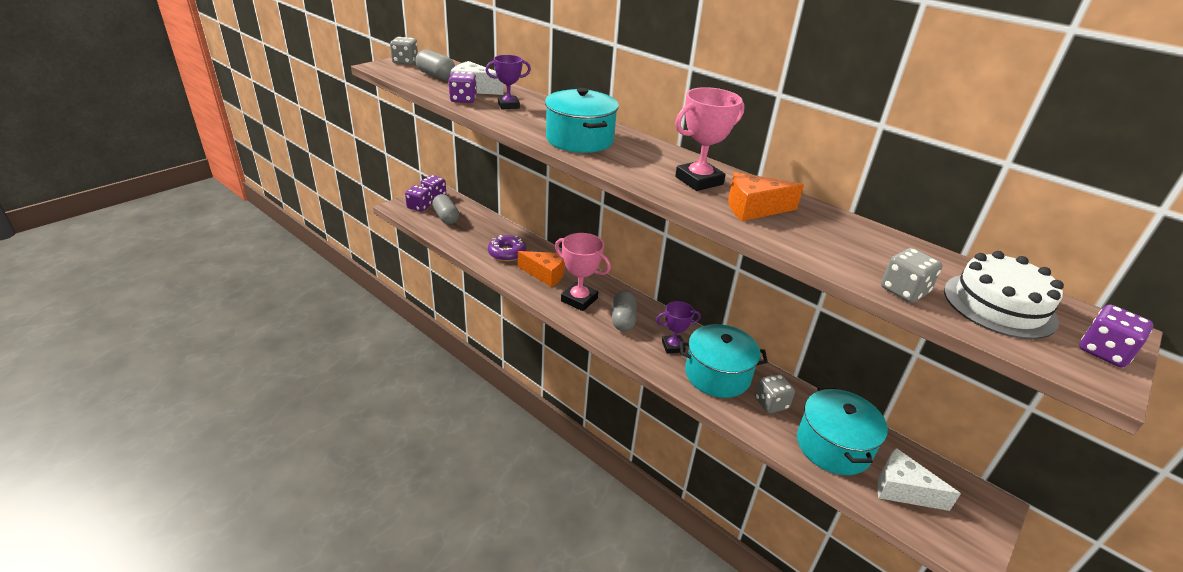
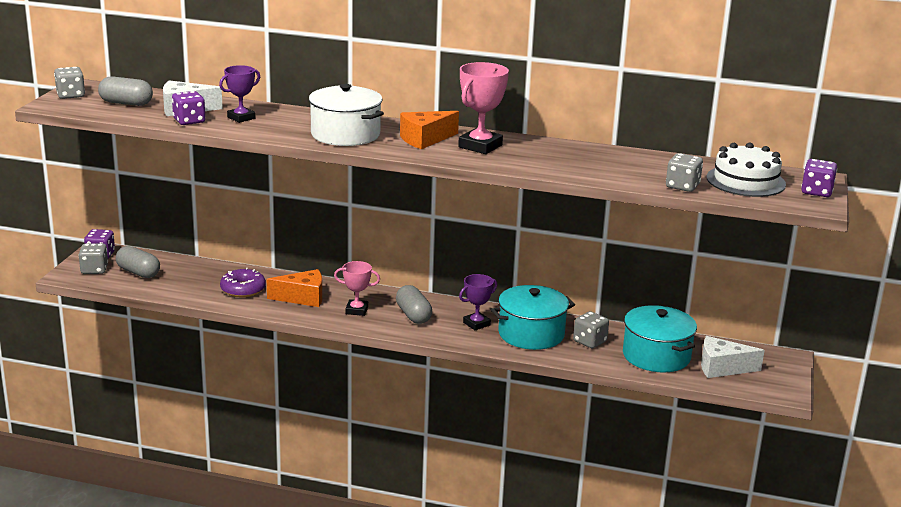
camera: 25 degrees left, 10 degrees down
purple dice [405,185,432,212] -> grey dice [79,243,108,274]
turquoise pot [545,88,619,153] -> white pot [309,84,384,146]
pink trophy [555,233,611,311] -> pink trophy [334,261,380,316], size x0.65
orange cheese [728,172,804,221] -> orange cheese moved to [400,111,459,149]

